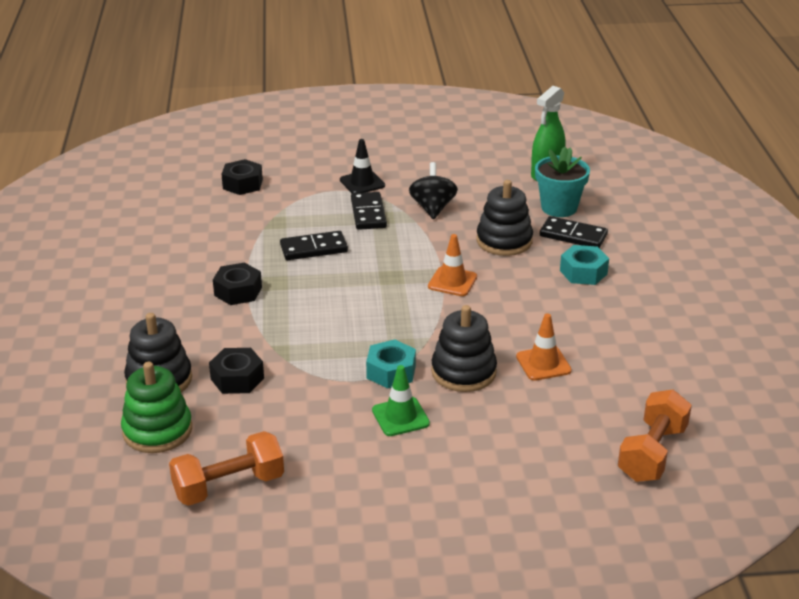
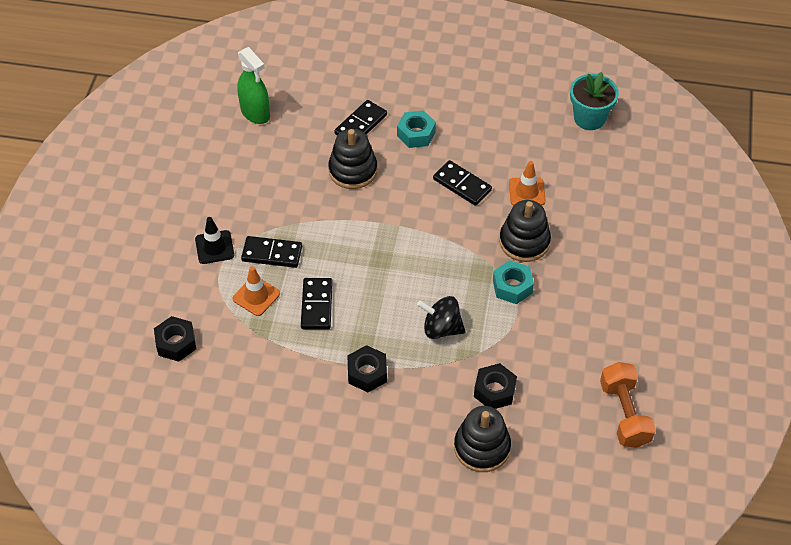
camera: 75 degrees left, 20 degrees up
green stacking toy [121,362,192,453] -> none
green traffic cone [372,365,430,436] -> none
black spinning top [409,162,458,219] -> black spinning top moved to [417,296,465,339]
orange traffic cone [428,234,477,296] -> orange traffic cone moved to [232,266,280,316]
turquoise flower pot [535,147,590,217] -> turquoise flower pot moved to [570,72,619,130]
orange dumbbell [618,389,692,482] -> none
none -> black domino [433,160,492,206]

